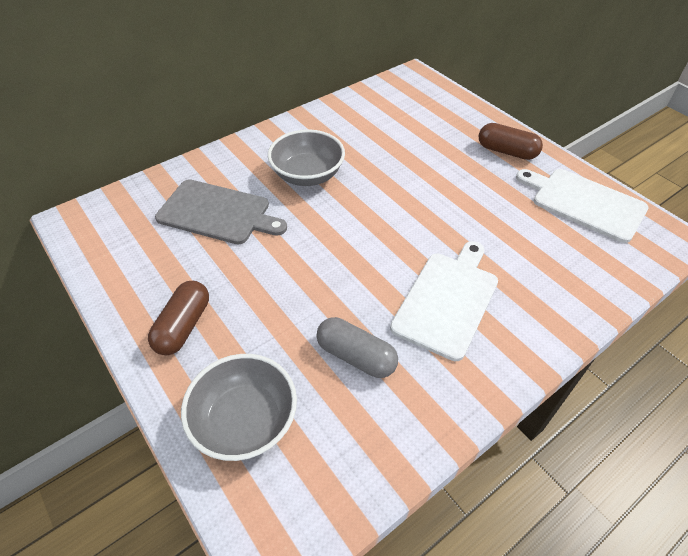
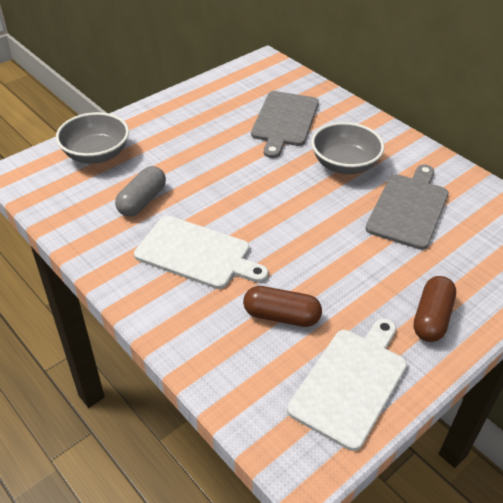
camera: 85 degrees right, 5 degrees down
brown capsule [148,281,209,355] -> brown capsule moved to [243,286,322,327]
none -> grey cutting board [365,164,449,250]

